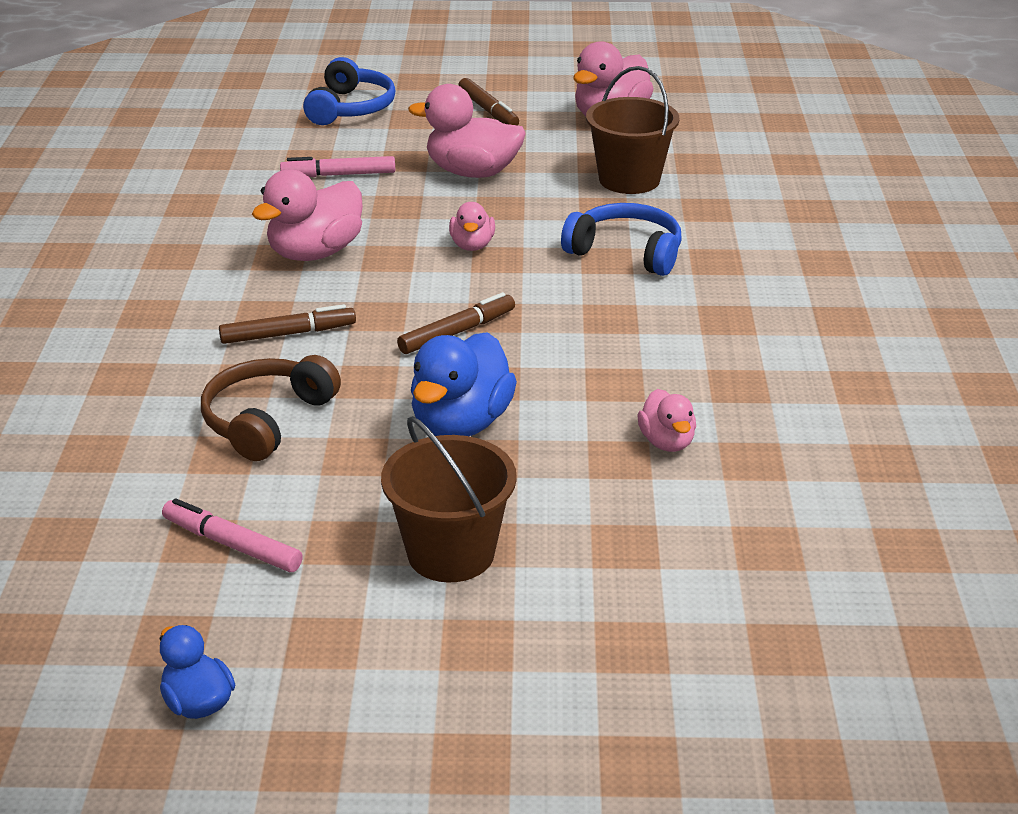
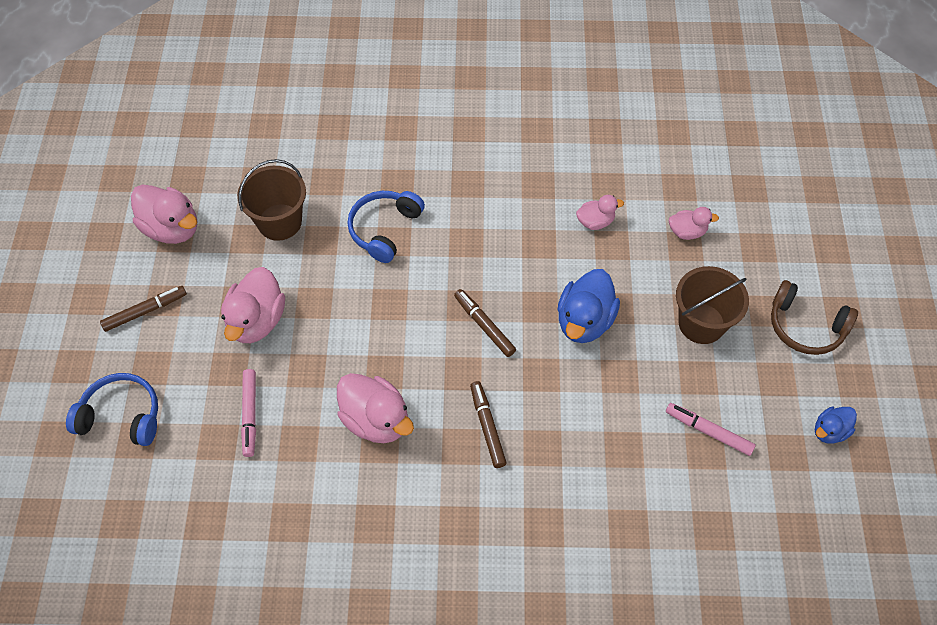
camera: 90 degrees left, 25 degrees up
pink marker [162,498,303,572] -> pink marker turned 90 degrees clockwise [666,403,756,456]
brown headphones [201,355,341,461] -> brown headphones moved to [771,280,858,355]
blue duck [411,332,517,436] -> blue duck turned 90 degrees clockwise [557,269,620,343]
pink duck [449,202,495,251] -> pink duck moved to [669,207,719,240]

